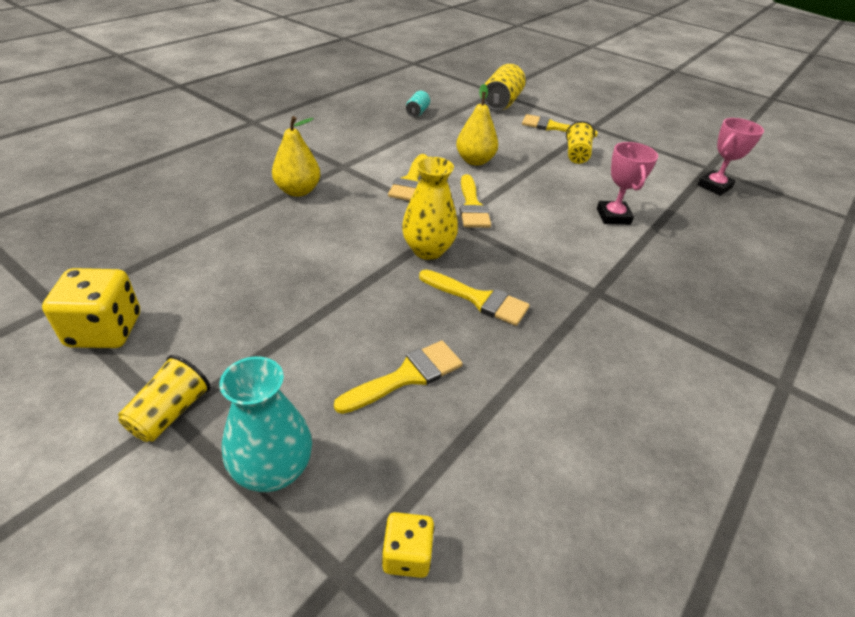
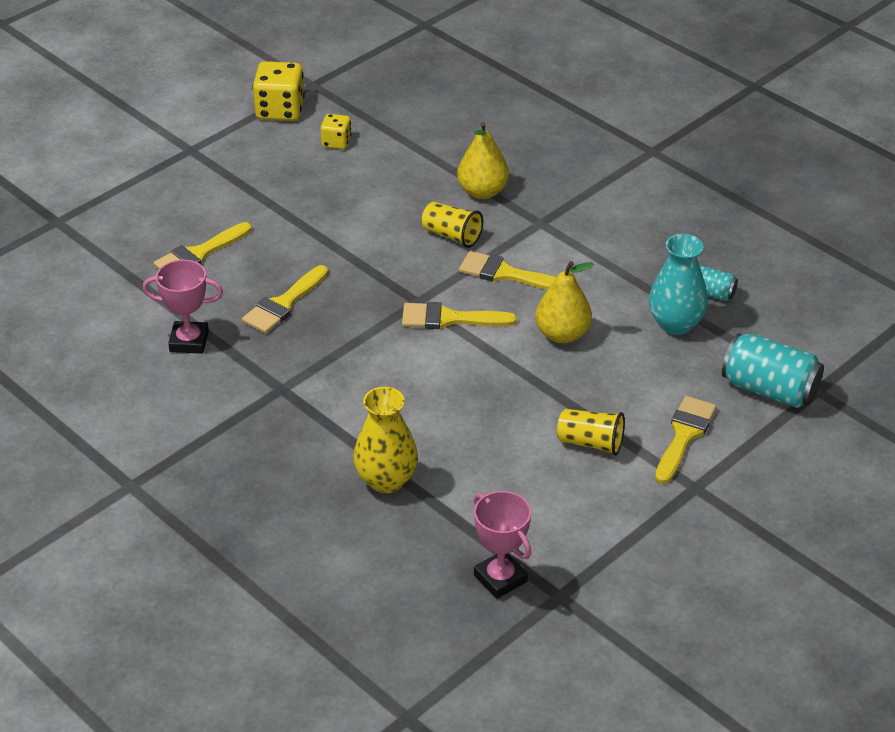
camera: 100 degrees right, 0 degrees up
yellow cup [118,355,211,442] -> yellow cup moved to [422,202,483,248]
turquoise vase [219,357,312,492] -> turquoise vase moved to [649,234,708,335]
yellow brush [334,341,463,414] -> yellow brush turned 75 degrees clockwise [154,222,251,269]
yellow dice [382,512,434,578] -> yellow dice moved to [321,114,351,149]
yellow vase [402,157,458,260] -> yellow vase moved to [353,387,418,493]
yellow can [484,64,526,111] -> turquoise can [722,333,824,408]
pink trophy [597,142,658,225] -> pink trophy moved to [143,260,223,354]

